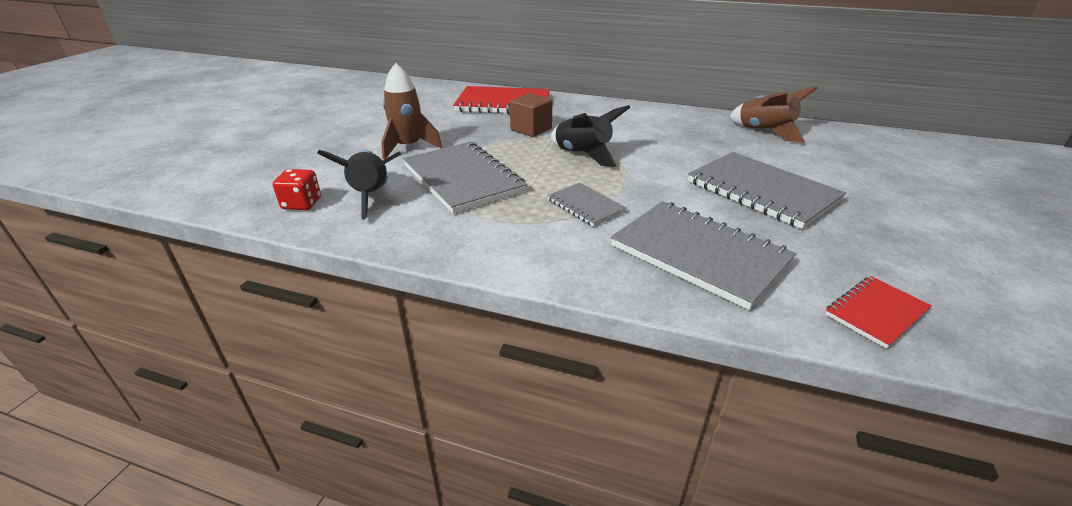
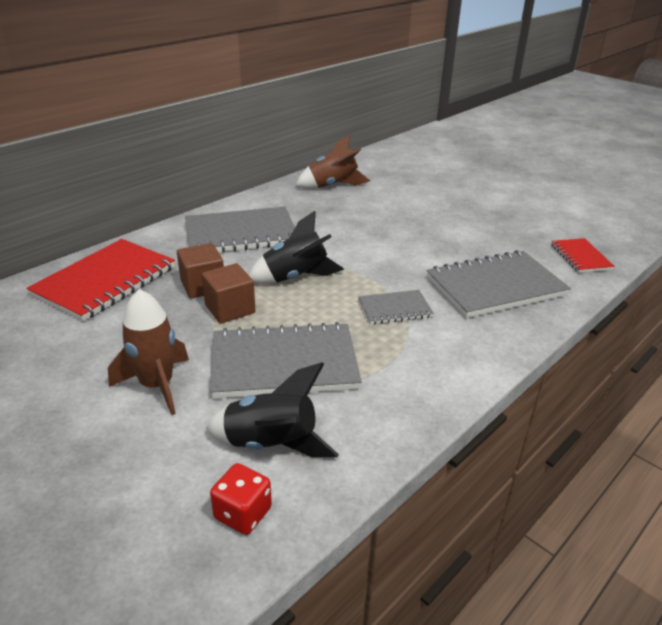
camera: 65 degrees left, 0 degrees up
grey notebook [688,152,846,229] -> grey notebook moved to [185,207,295,253]
none -> brown cube [202,263,255,324]

